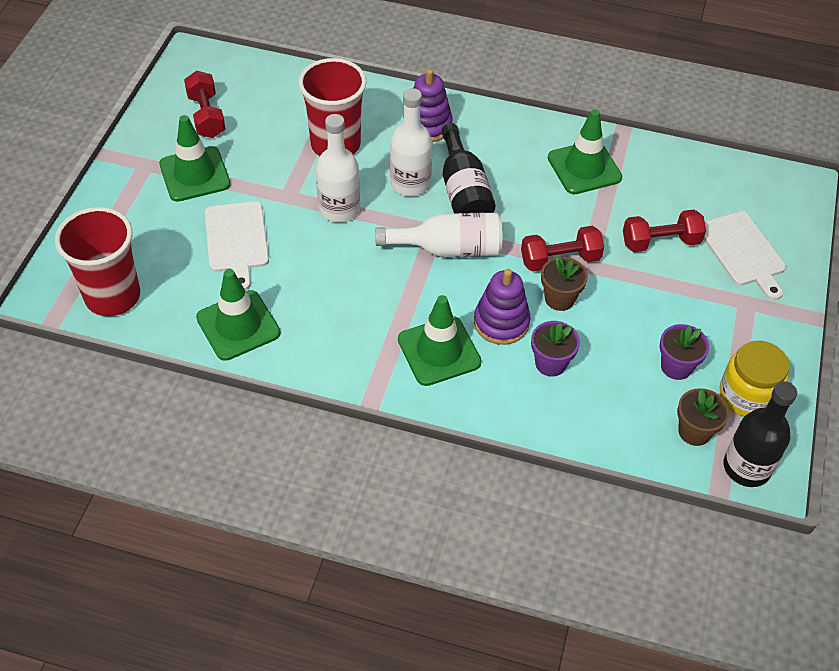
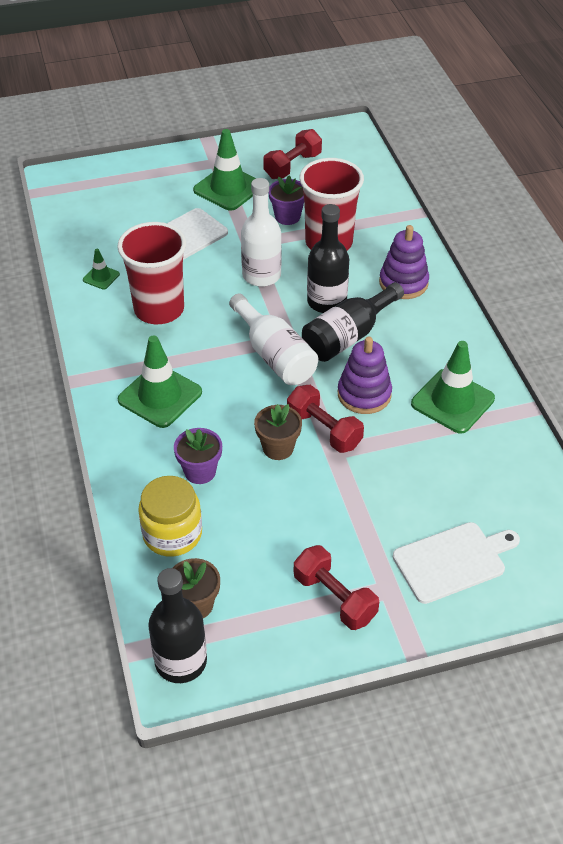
camera: 60 degrees right, 5 degrees down
red cup [55,207,140,316] -> red cup moved to [117,222,186,324]
green traffic cone [196,269,281,361] -> green traffic cone [83,249,120,290], size x0.49
white bottle [390,88,432,196] -> black bottle [307,204,349,313]
purple stacking toy [474,269,531,345] -> purple stacking toy moved to [338,336,392,414]
red dumbbell [623,209,706,252] -> red dumbbell moved to [294,545,379,630]
purple flower pot [659,324,709,380] -> purple flower pot moved to [268,176,304,225]
white cutting board [703,211,786,300] -> white cutting board turned 150 degrees counterclockwise [393,522,520,604]
yellow jar [720,341,789,417] -> yellow jar moved to [138,476,202,557]

